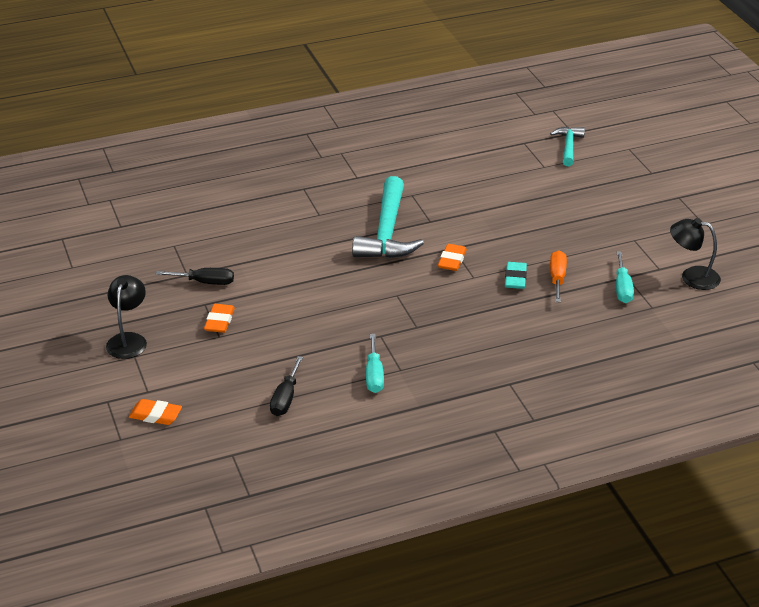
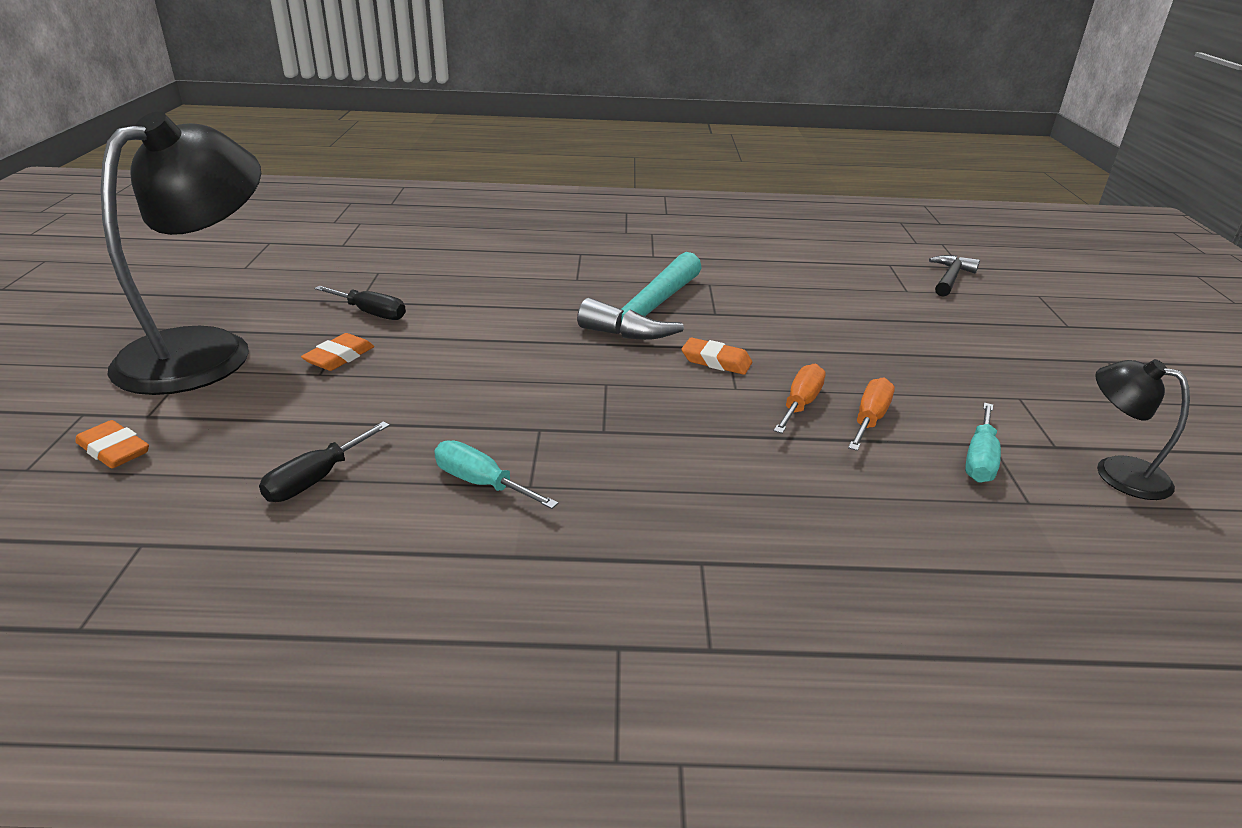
camera: 20 degrees right, 5 degrees down
black lamp [106,275,147,359] -> black lamp [101,112,261,395], size x2.13
turquoise screwdriver [366,334,384,393] -> turquoise screwdriver turned 105 degrees clockwise [434,440,558,509]
orange eraser [438,244,467,271] -> orange eraser turned 75 degrees clockwise [681,337,752,375]
turquoise eraser [505,262,527,289] -> orange screwdriver [774,364,826,434]
turquoise hammer [550,127,585,166] -> black hammer [929,255,980,297]

